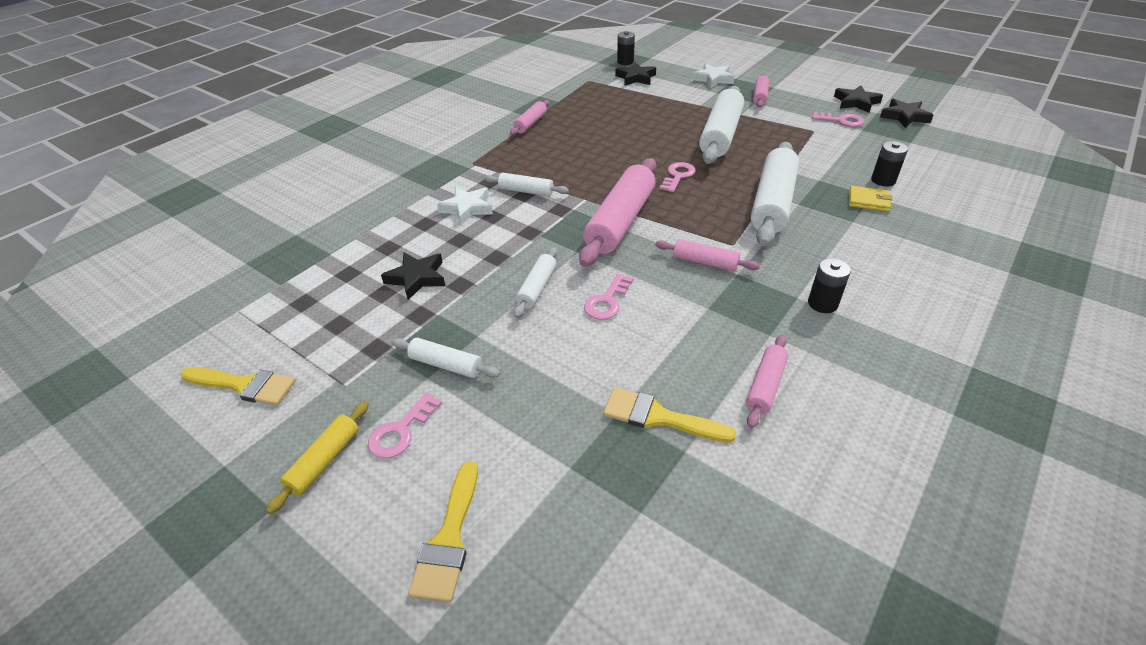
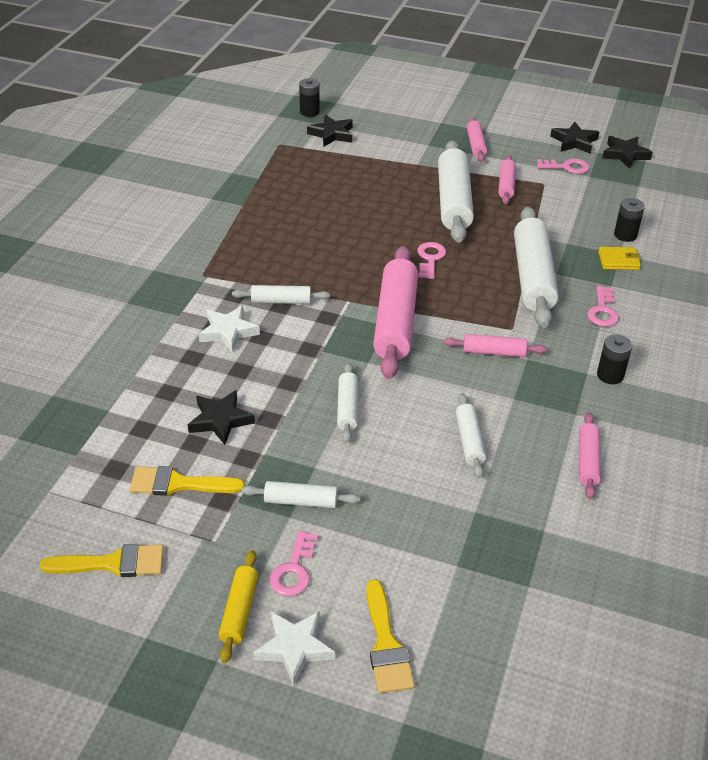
camera: 20 degrees left, 0 degrees up
pink rolling pin [510,100,549,135] -> pink rolling pin moved to [499,155,516,204]
pink key [584,273,633,320] -> pink key moved to [587,286,619,327]
yellow brush [603,387,736,443] -> yellow brush moved to [130,466,245,496]
white star [692,64,735,88] -> white star moved to [253,611,335,686]
none -> white rolling pin [456,393,486,478]

